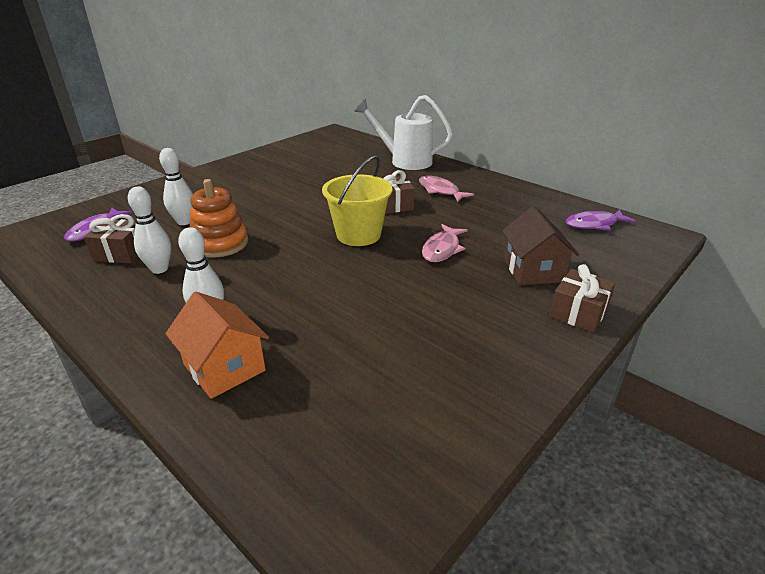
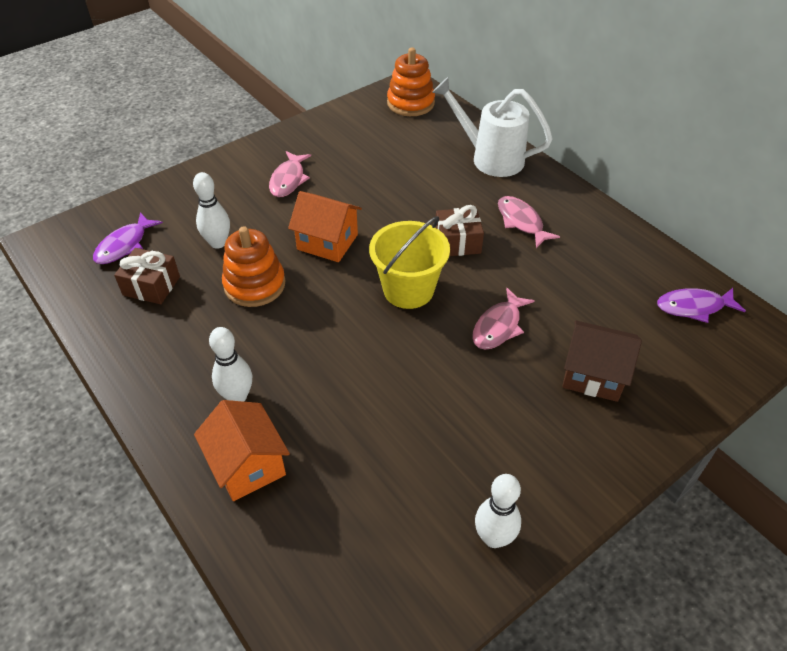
camera: 10 degrees right, 15 degrees up
white bowling pin [128,186,171,274] -> white bowling pin moved to [475,474,521,548]
brown house [502,206,579,285] -> brown house turned 75 degrees counterclockwise [562,320,642,402]
brown gift [549,264,616,333] -> none
none -> pink fish [269,151,311,197]
none -> orange house [288,191,362,262]
none -> orange stacking toy [387,47,435,116]

